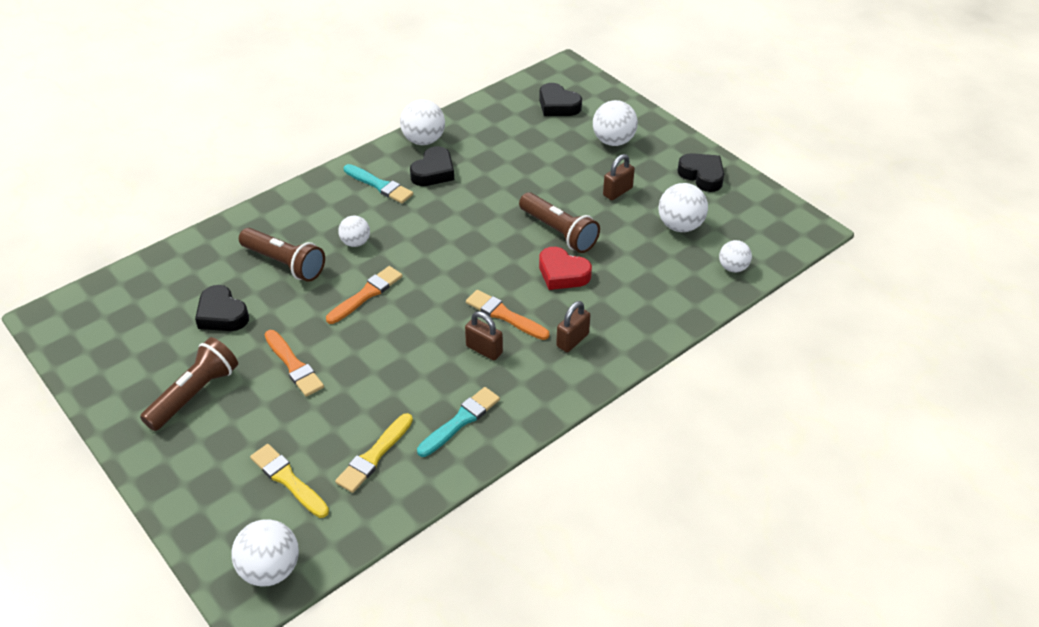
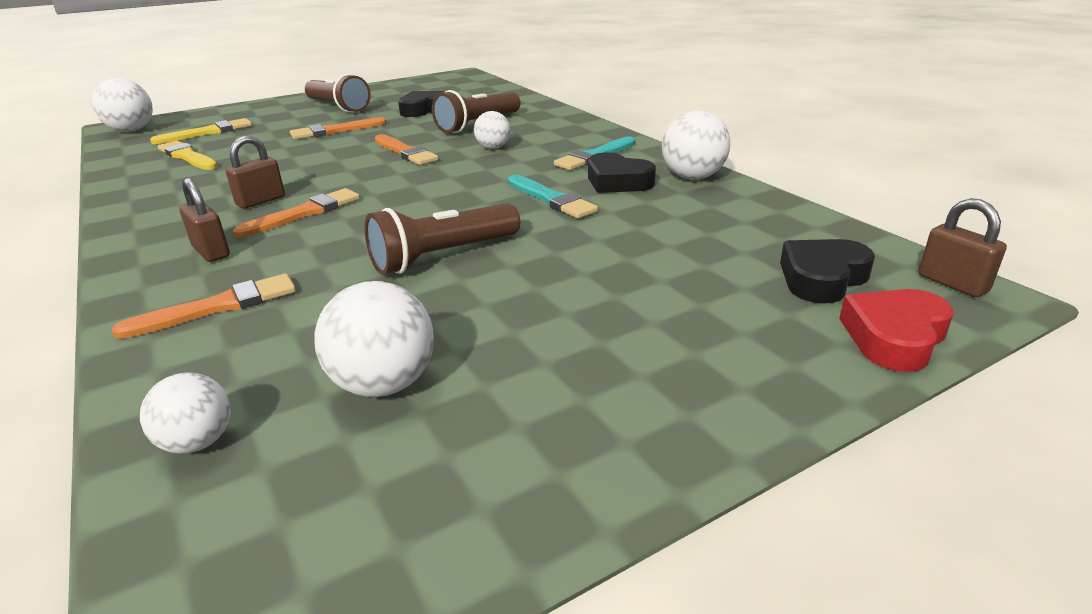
camera: 100 degrees right, 15 degrees down
turquoise brush [417,387,500,457] -> turquoise brush moved to [508,175,598,218]
red heart [539,247,592,290] -> red heart moved to [839,289,954,372]
white ball [593,100,638,146] -> none
brown padlock [603,154,635,200] -> brown padlock moved to [919,198,1007,297]
black heart [677,153,724,192] -> none
none -> orange brush [112,273,296,339]

